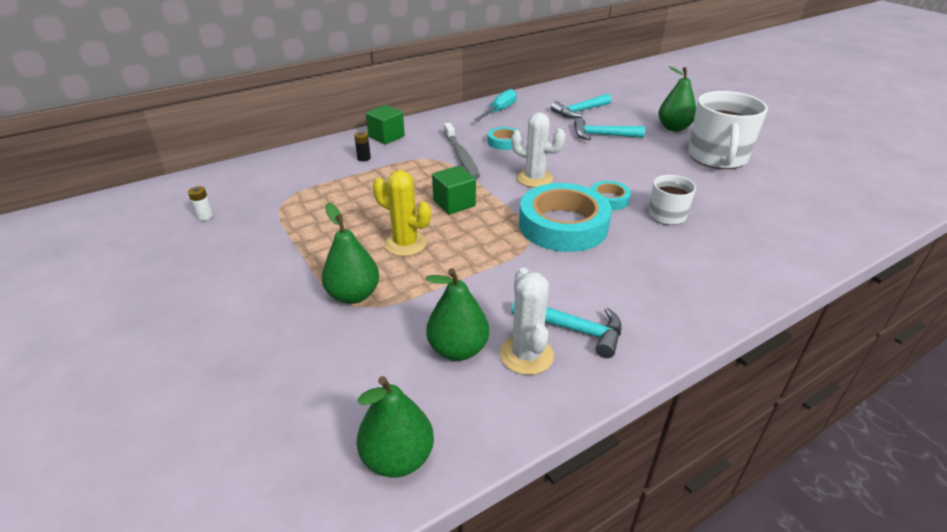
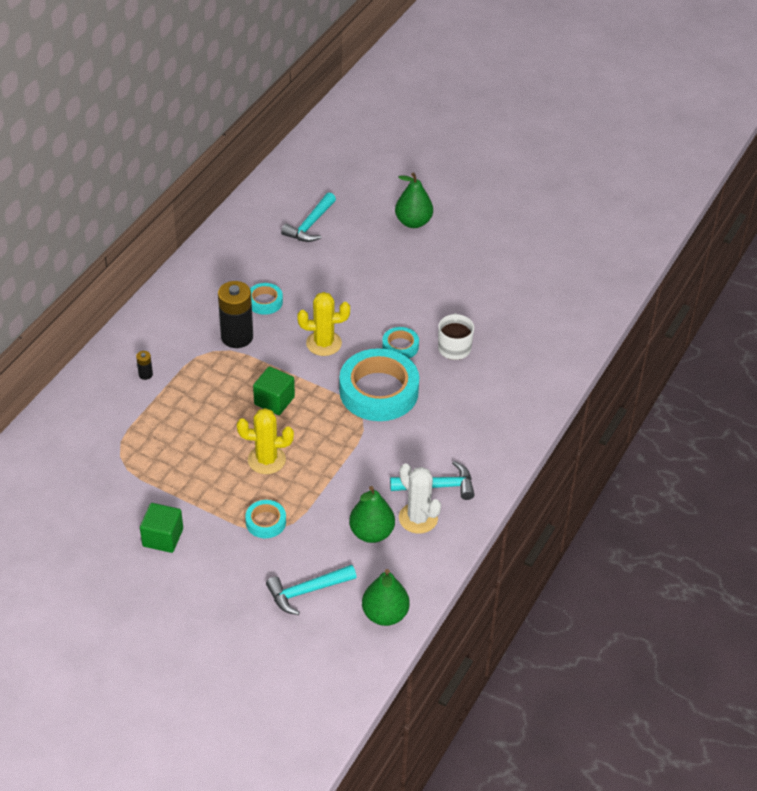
camera: 30 degrees left, 10 degrees up
white battery [188,186,213,221] -> none
green pear [322,203,379,304] -> turquoise tape [245,500,286,538]
green cube [366,105,405,144] -> green cube moved to [140,503,183,553]
grey toothbrush [444,123,480,179] -> black battery [218,281,253,348]
turquoise screwdriver [474,89,517,121] -> none
white cactus [511,112,566,187] -> yellow cactus [297,292,350,356]
turquoise hammer [574,118,645,140] -> turquoise hammer moved to [266,565,356,615]
white mug [688,91,768,169] -> none

